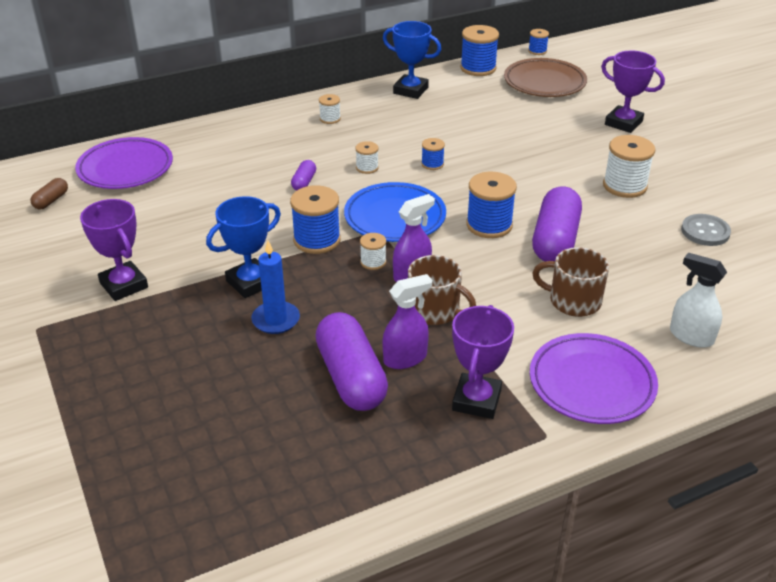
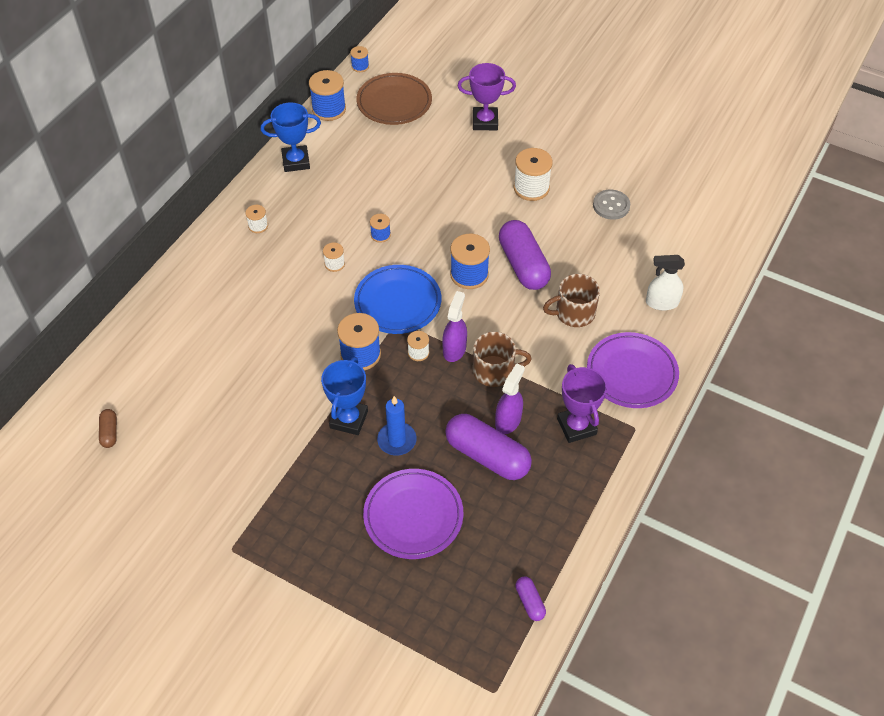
camera: 35 degrees left, 15 degrees up
purple plate [75,137,173,189] -> purple plate moved to [363,469,463,559]
purple trophy [80,199,148,301] -> none
purple capsule [291,160,316,191] -> purple capsule moved to [516,577,546,621]

